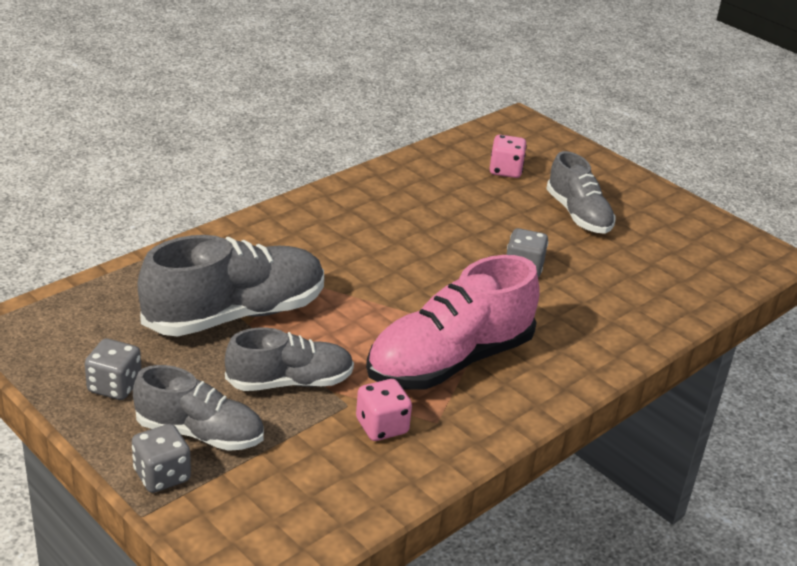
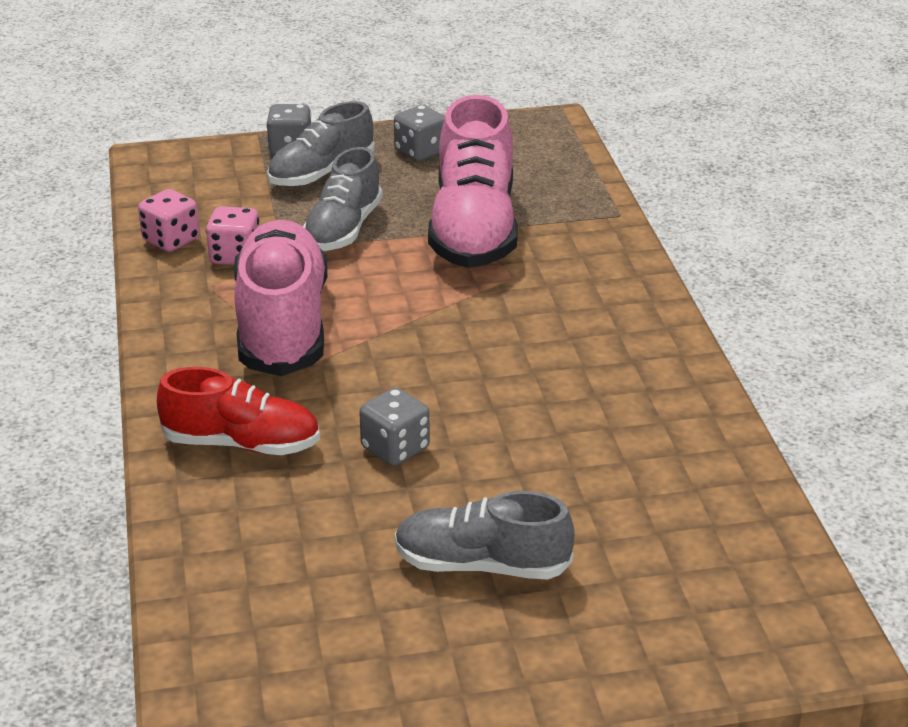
camera: 125 degrees right, 0 degrees up
grey shoe [138,235,324,336] -> pink shoe [428,95,518,268]
pink dice [490,135,527,178] -> pink dice moved to [138,189,200,252]
none -> red shoe [157,367,320,455]

